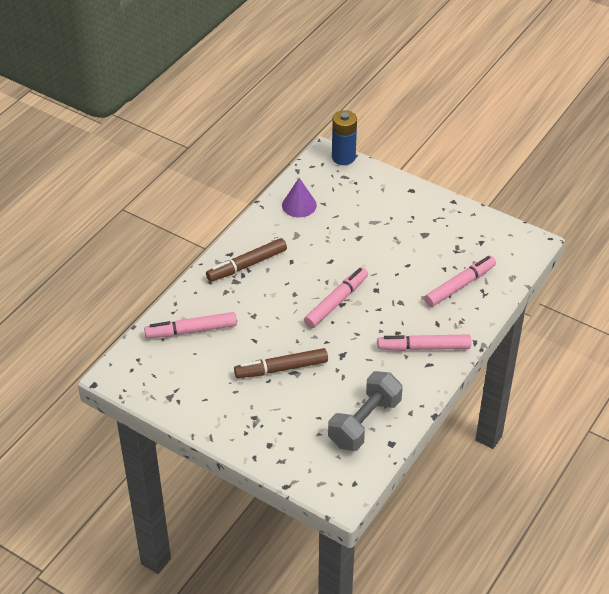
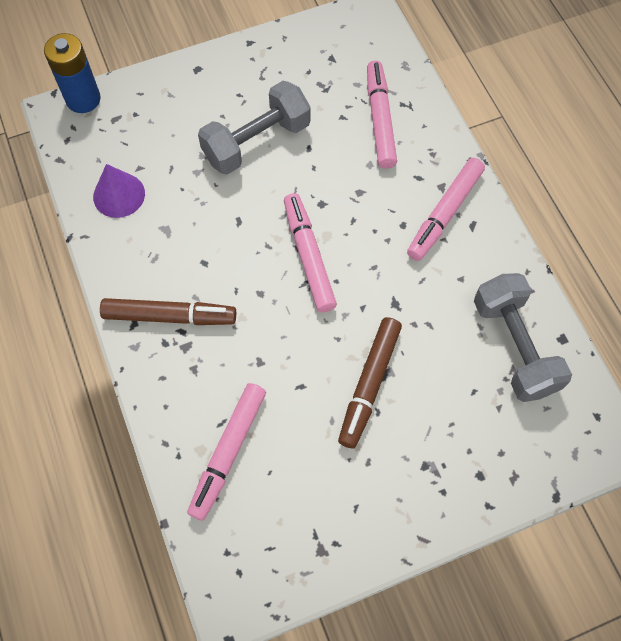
camera: 55 degrees left, 20 degrees up
brown marker [206,238,287,282] -> brown marker turned 90 degrees counterclockwise [100,298,236,325]
none -> grey dumbbell [198,81,311,175]

